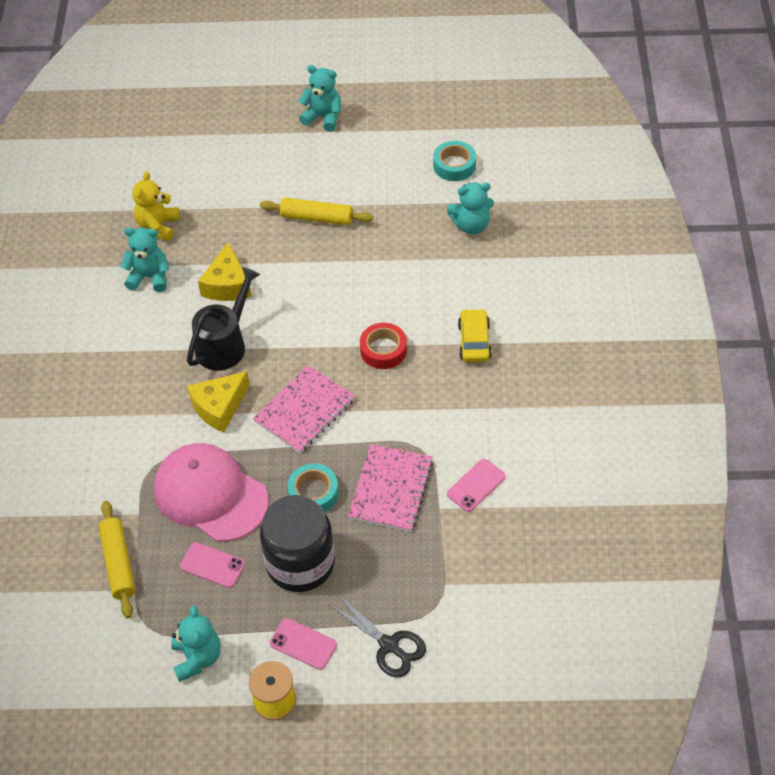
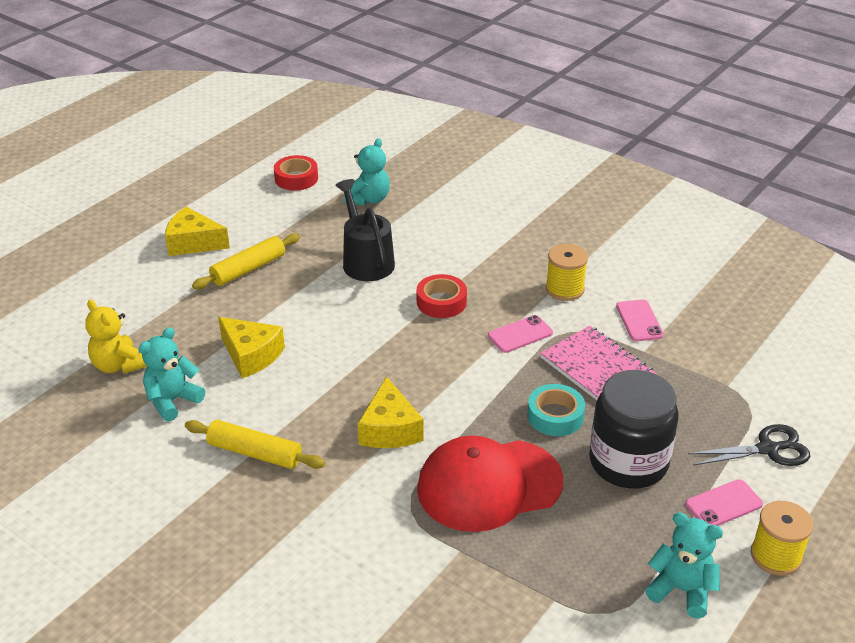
camera: 55 degrees left, 15 degrees down
yellow rolling pin [99,501,135,618] -> yellow rolling pin moved to [185,420,325,469]
pink cap [154,443,269,541] -> red cap [417,435,563,532]
pink phone [180,542,245,588] -> pink phone moved to [488,315,553,353]
black watering can [187,267,261,371] -> black watering can moved to [335,179,395,281]
pink notebook [253,365,355,453] -> none
turquoise teddy bear [299,65,341,132] -> none
turquoise tape [433,141,476,181] -> red tape [274,155,318,191]
yellow car [458,309,492,362] -> none
none -> yellow cheese [165,207,230,256]
none -> yellow spool [546,244,588,301]

